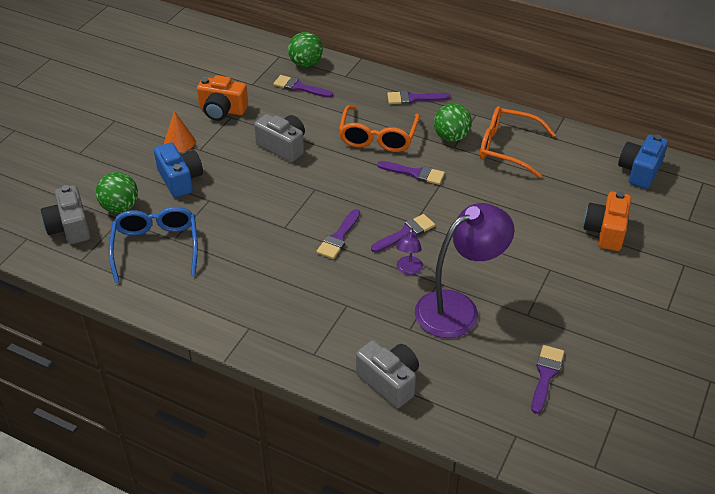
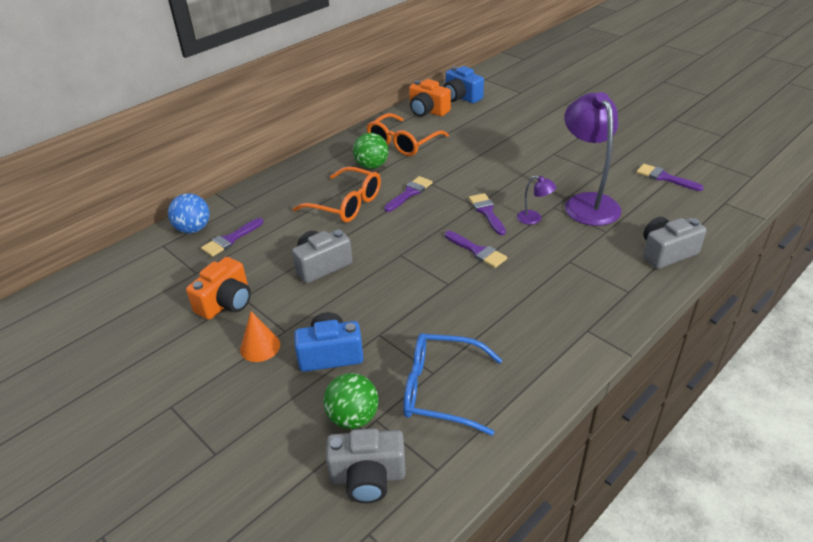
camera: 70 degrees left, 5 degrees down
green ball [288,32,323,67] -> blue ball [168,194,210,233]
purple brush [387,91,450,104] -> none
orange camera [584,191,631,251] -> orange camera moved to [409,79,451,117]

